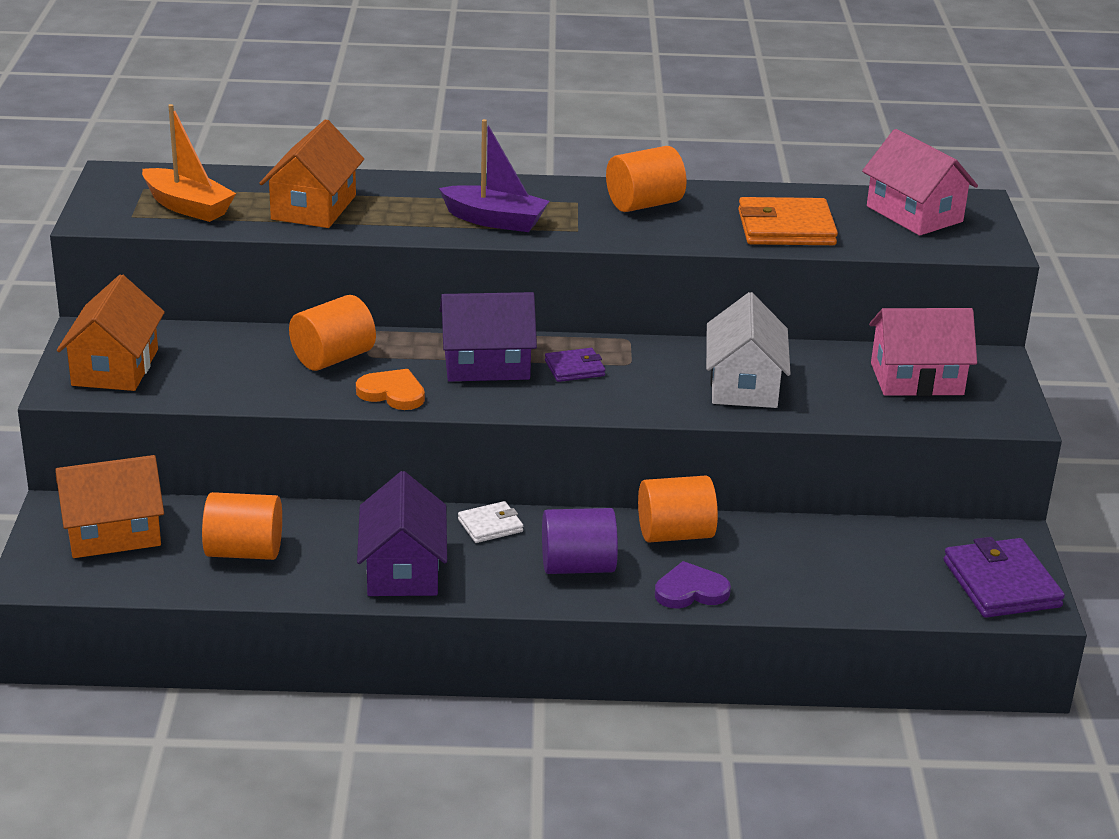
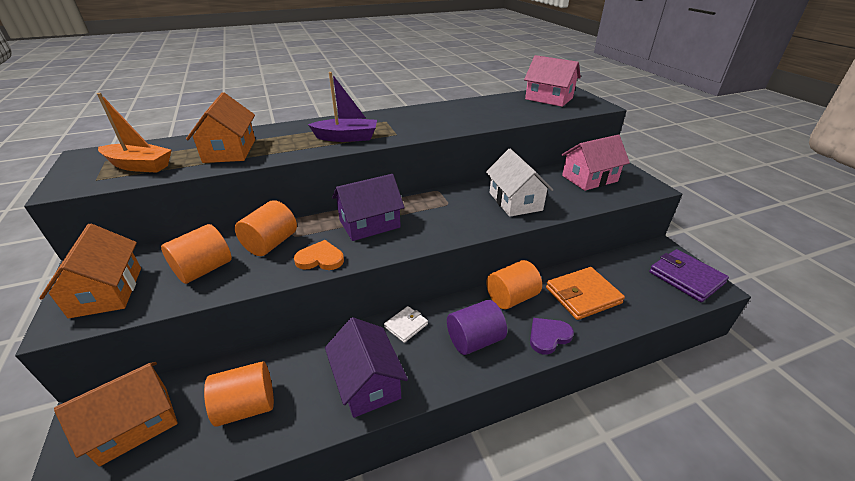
camera: 20 degrees left, 5 degrees up
purple wallet [545,348,605,382] -> none
orange cylinder [606,146,687,212] -> orange cylinder moved to [161,224,232,284]
orange wallet [738,197,838,245] -> orange wallet moved to [546,267,625,320]

